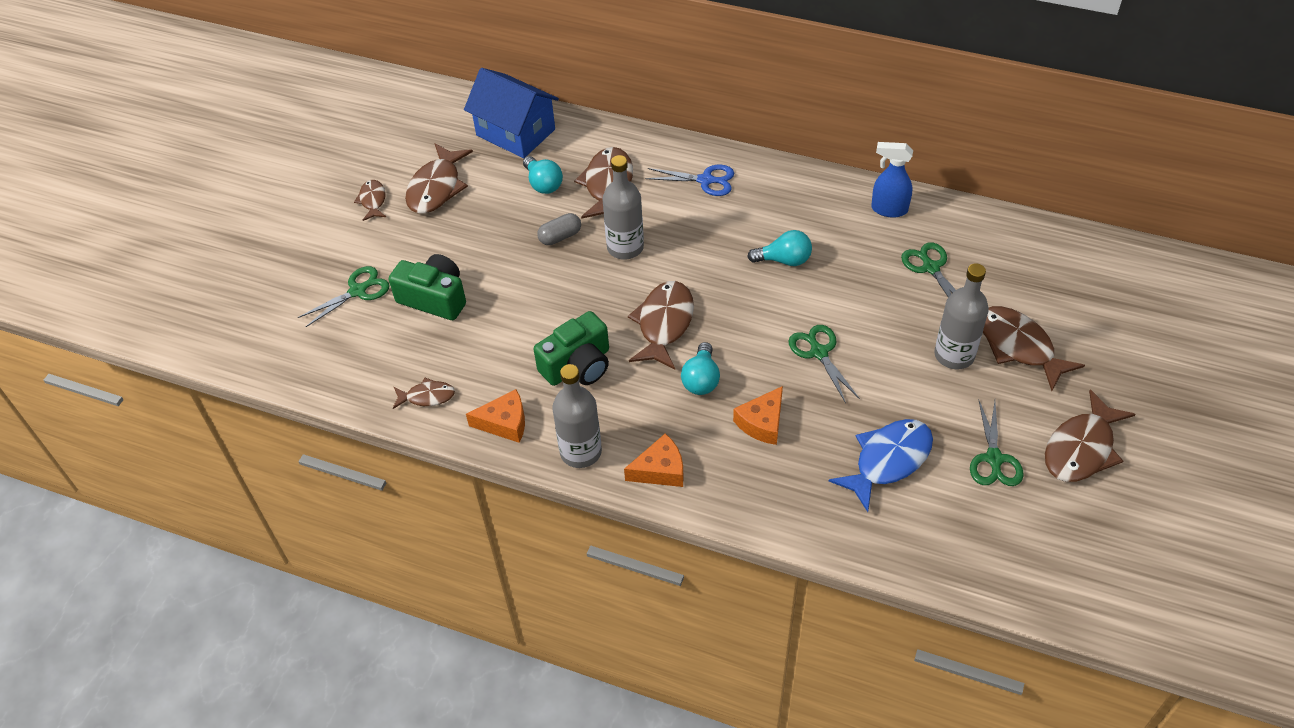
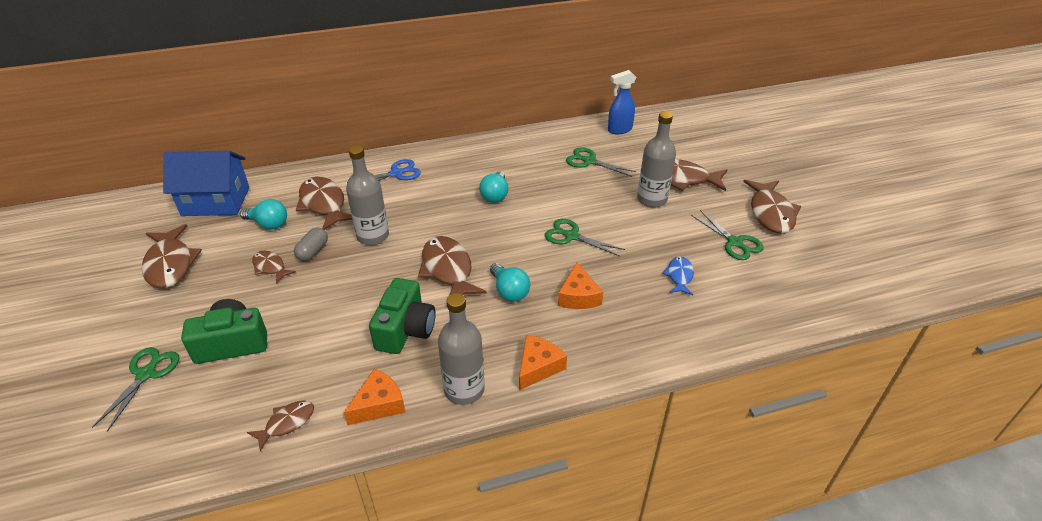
camera: 40 degrees left, 10 degrees down
brown fish [354,180,386,221] -> brown fish moved to [252,251,296,284]
turquoise light bulb [747,230,812,266] -> turquoise light bulb turned 135 degrees clockwise [479,172,508,203]
blue fish [829,419,933,512] -> blue fish [662,256,694,295], size x0.55
blue spray bottle [871,142,913,218] -> blue spray bottle moved to [608,70,636,134]

